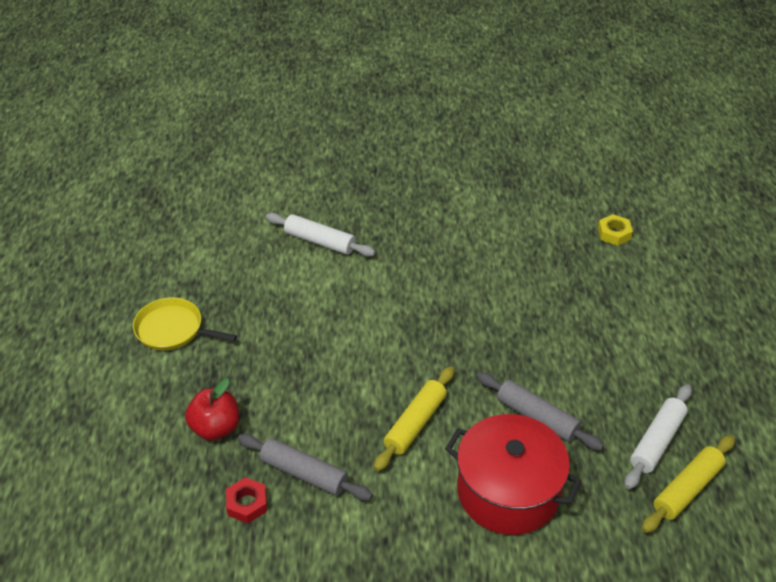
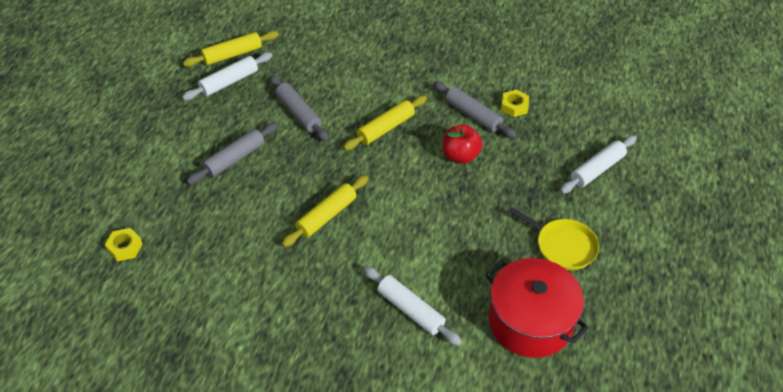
camera: 165 degrees left, 5 degrees up
red apple [185,378,239,441] -> red apple moved to [443,125,483,164]
red nut [226,477,267,523] -> yellow nut [501,89,529,117]
red pot [445,414,582,535] -> red pot moved to [485,258,589,358]
none -> grey rolling pin [187,123,278,185]
none -> yellow rolling pin [282,175,368,247]
none -> white rolling pin [560,135,637,194]

